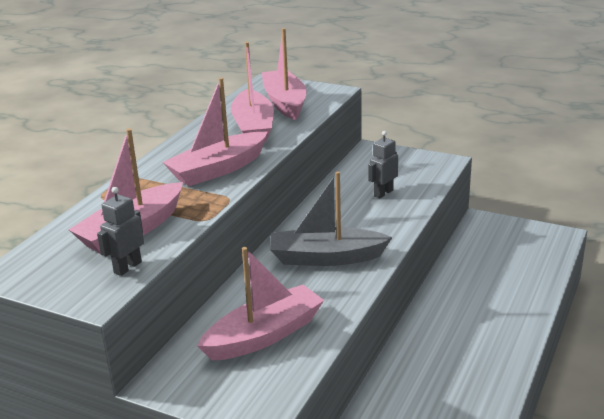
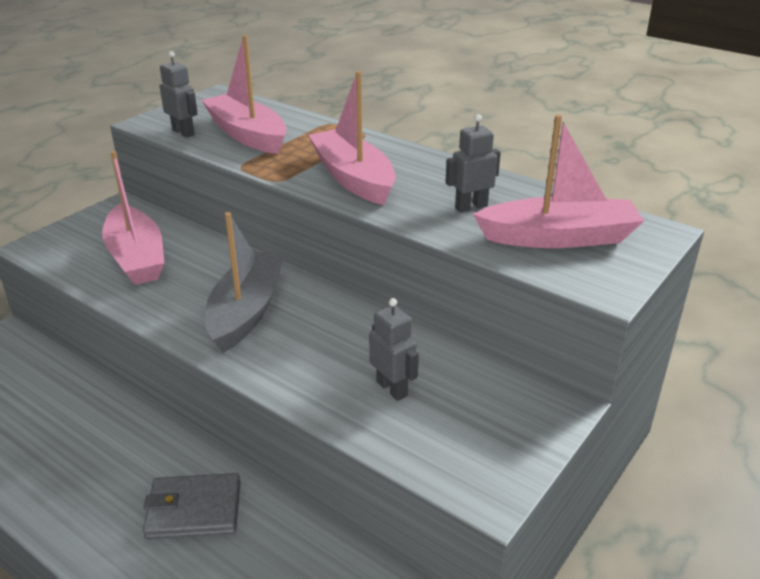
camera: 100 degrees right, 5 degrees up
pink boat [231,42,274,143] -> grey robot [445,114,501,213]
none -> grey wallet [143,473,241,539]

